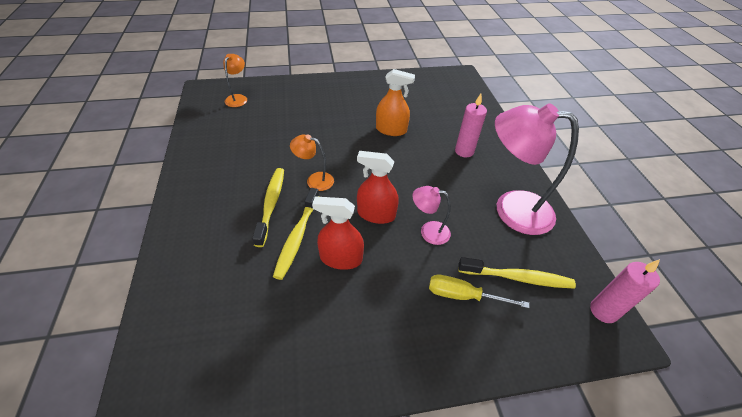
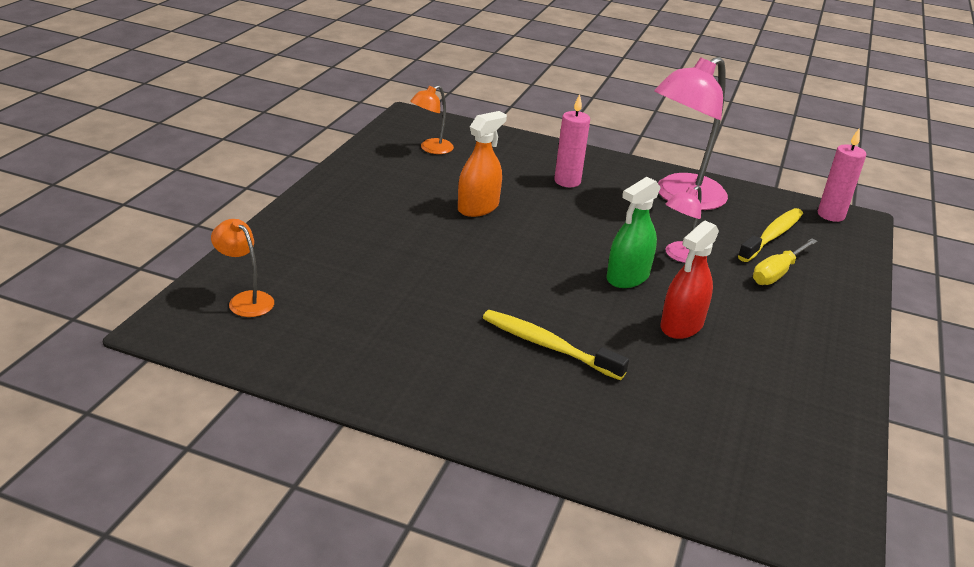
camera: 60 degrees left, 15 degrees down
yellow toothbrush [273,188,319,280] -> none
orange lamp [290,134,334,191] -> orange lamp moved to [410,85,454,154]
red spray bottle [357,151,399,224] -> green spray bottle [606,177,661,288]

